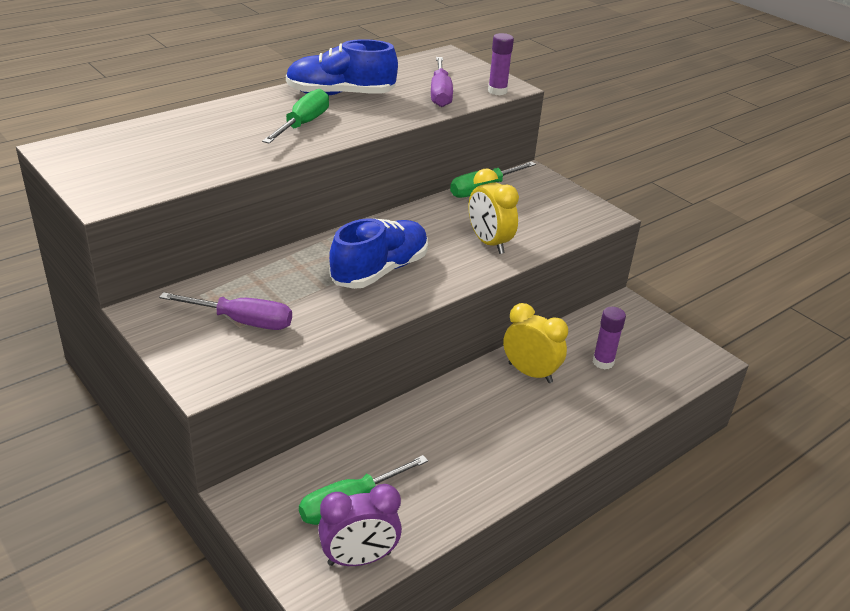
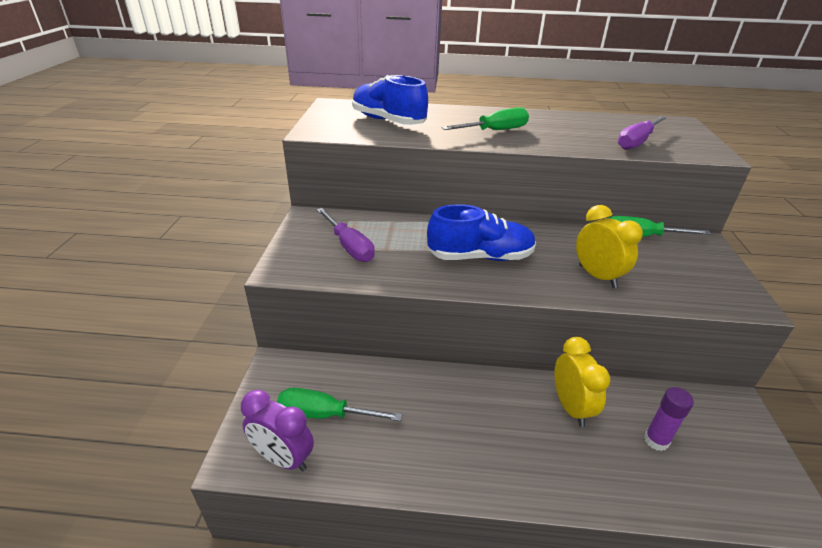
camera: 45 degrees right, 0 degrees up
blue shoe [286,39,398,95] -> blue shoe moved to [352,75,428,125]
yellow clock [468,169,519,254] -> yellow clock turned 135 degrees clockwise [576,205,643,288]
purple glue stick [488,33,514,95] -> none

